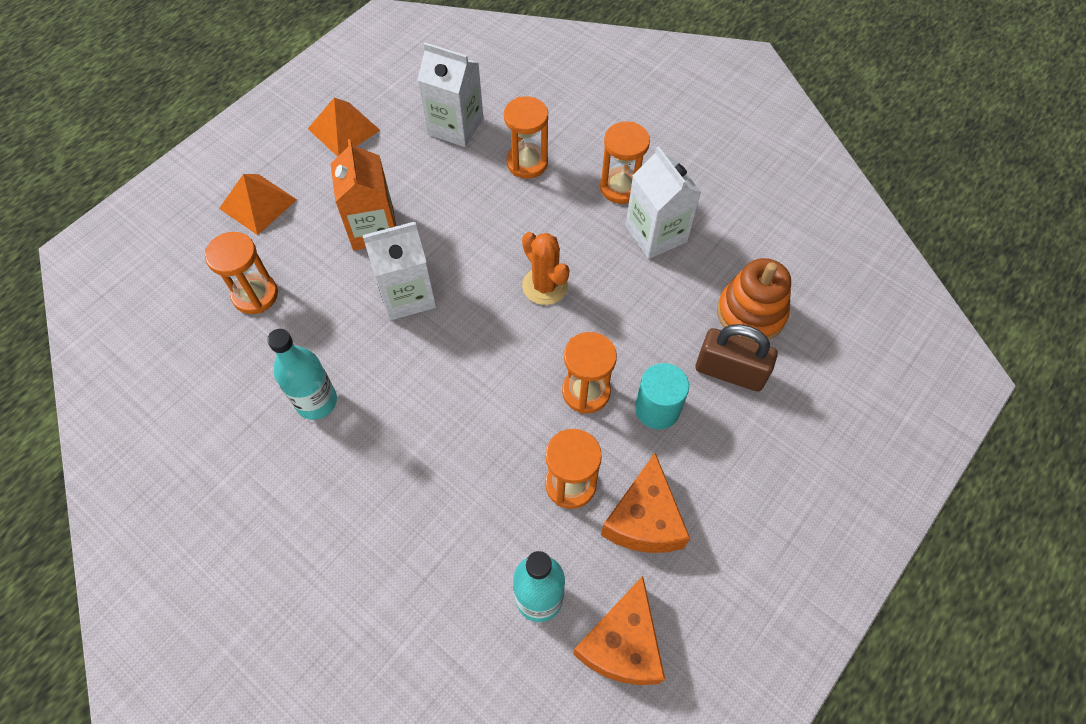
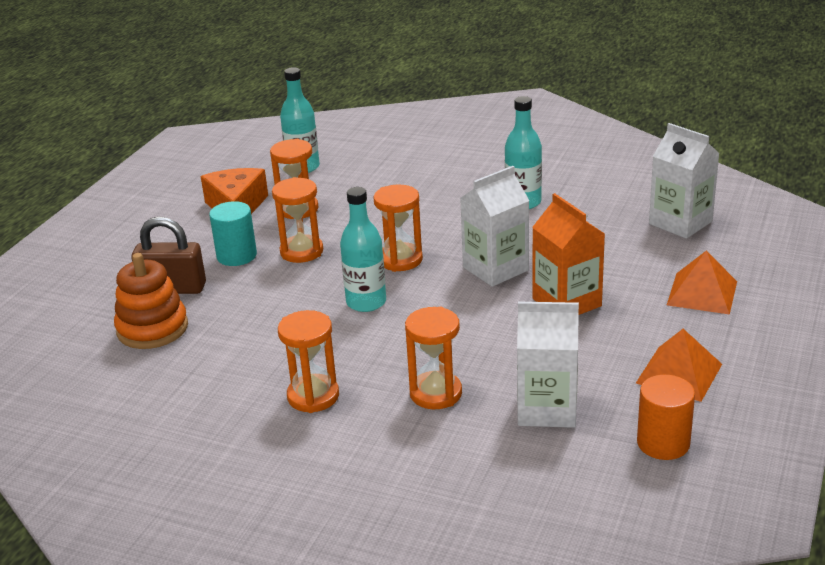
camera: 165 degrees right, 30 degrees down
orange hourglass [205,232,278,314] -> orange hourglass moved to [374,185,423,272]
orange cactus [522,232,569,305] -> turquoise bottle [340,187,386,312]
orange cheese [573,576,665,685] -> none
white carton [626,146,701,259] -> white carton moved to [649,123,720,239]
none -> orange cylinder [637,375,695,460]

